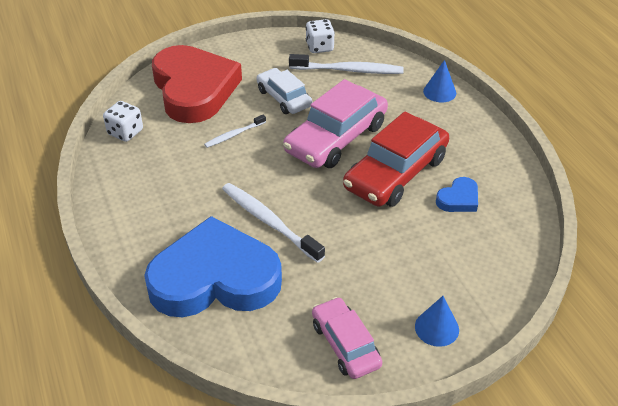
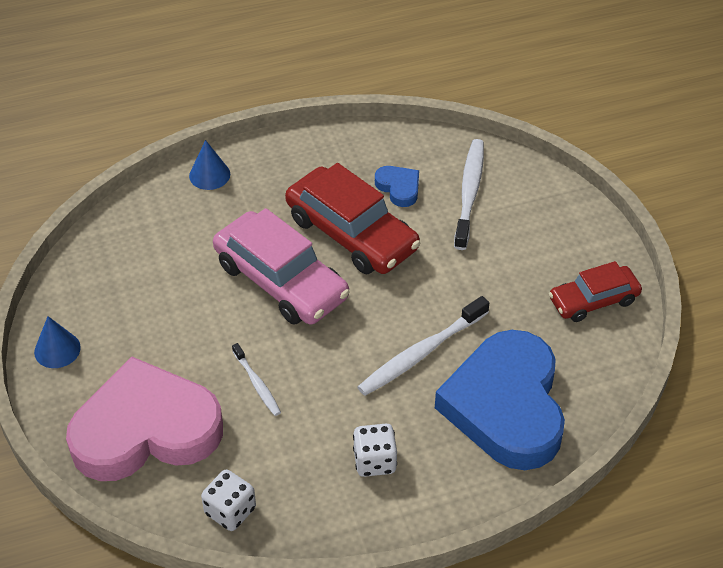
camera: 85 degrees left, 5 degrees up
red heart [152,45,242,123] -> pink heart [66,356,223,481]
white car [256,68,312,114] -> none
white toothbrush [289,54,404,74] -> white toothbrush moved to [454,139,484,250]
white dice [306,19,335,53] -> white dice moved to [353,424,397,477]
pink car [312,297,382,379] -> red car [549,261,642,322]
blue cone [415,296,459,347] -> blue cone moved to [34,316,81,368]

